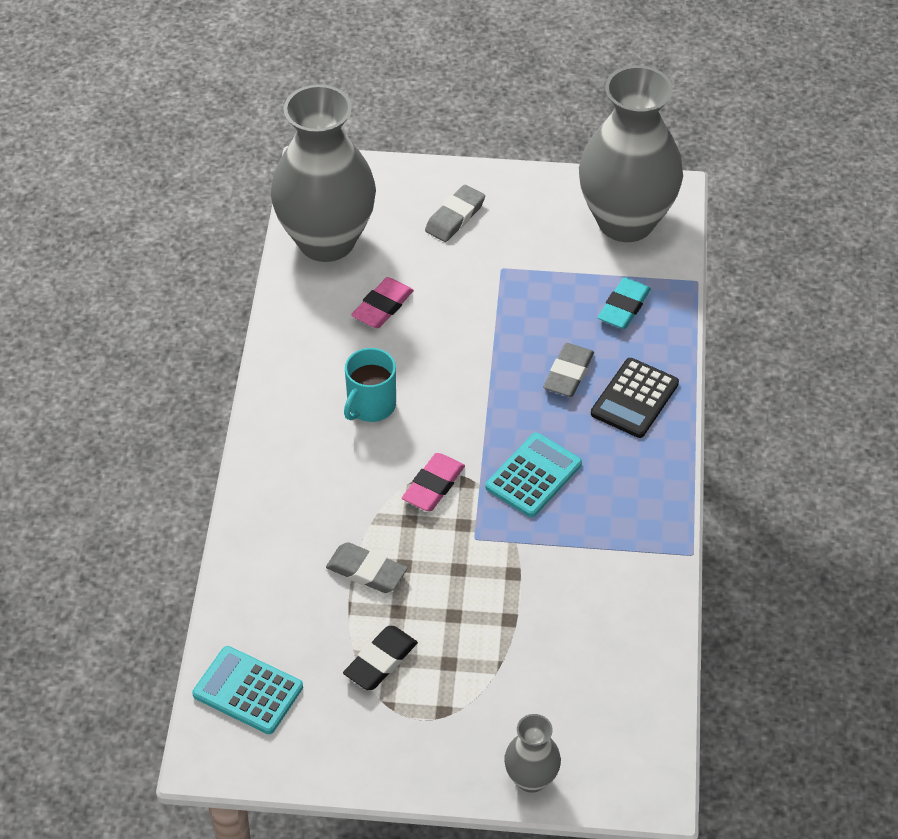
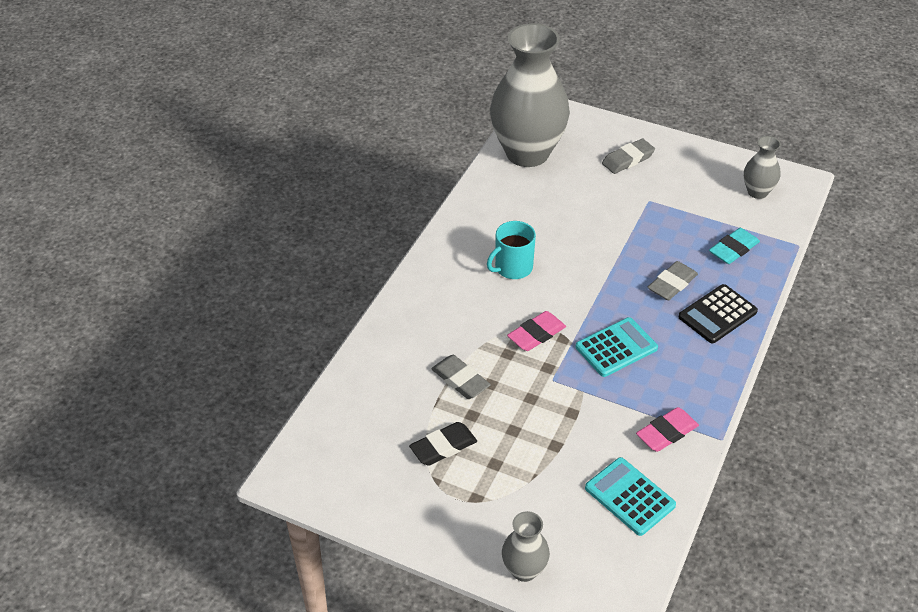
camera: 20 degrees right, 5 degrees down
turquoise calculator [192,646,303,734] -> turquoise calculator moved to [585,457,676,536]
pink eraser [351,277,414,328] -> pink eraser moved to [636,407,699,452]
grey vase [579,65,683,242] -> grey vase [744,136,781,199], size x0.45

